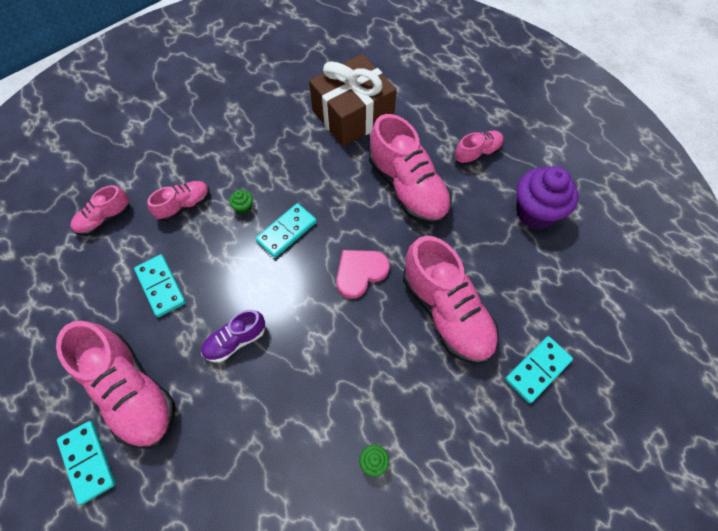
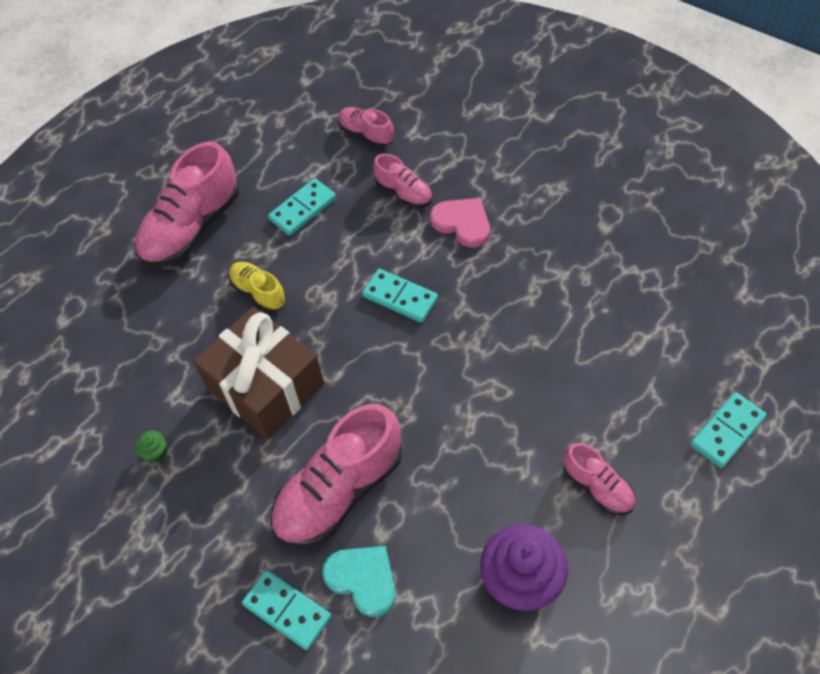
camera: 80 degrees right, 5 degrees down
turquoise domino [57,421,116,505] -> turquoise domino moved to [690,392,766,468]
purple shoe [201,310,265,363] -> yellow shoe [229,261,286,312]
green cupcake [229,190,253,214] -> none
brown gift [309,54,397,147] -> brown gift moved to [193,307,324,439]
pink heart [336,250,390,299] -> pink heart moved to [430,198,490,247]
pink shoe [369,114,452,225] -> none
none -> turquoise heart [322,546,396,617]

